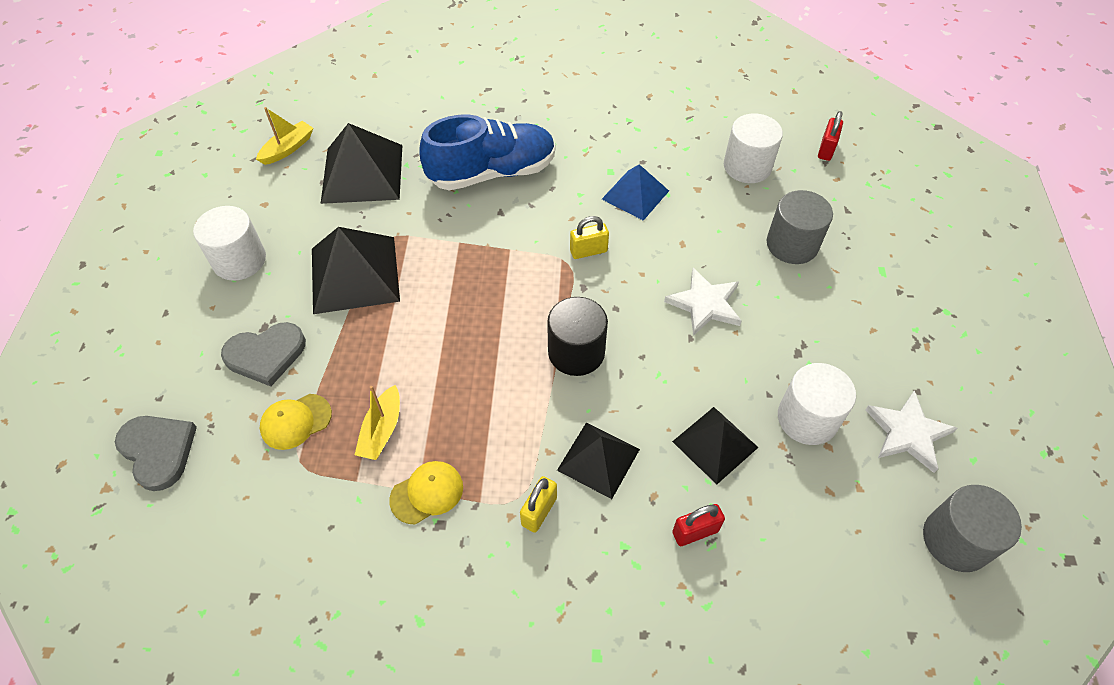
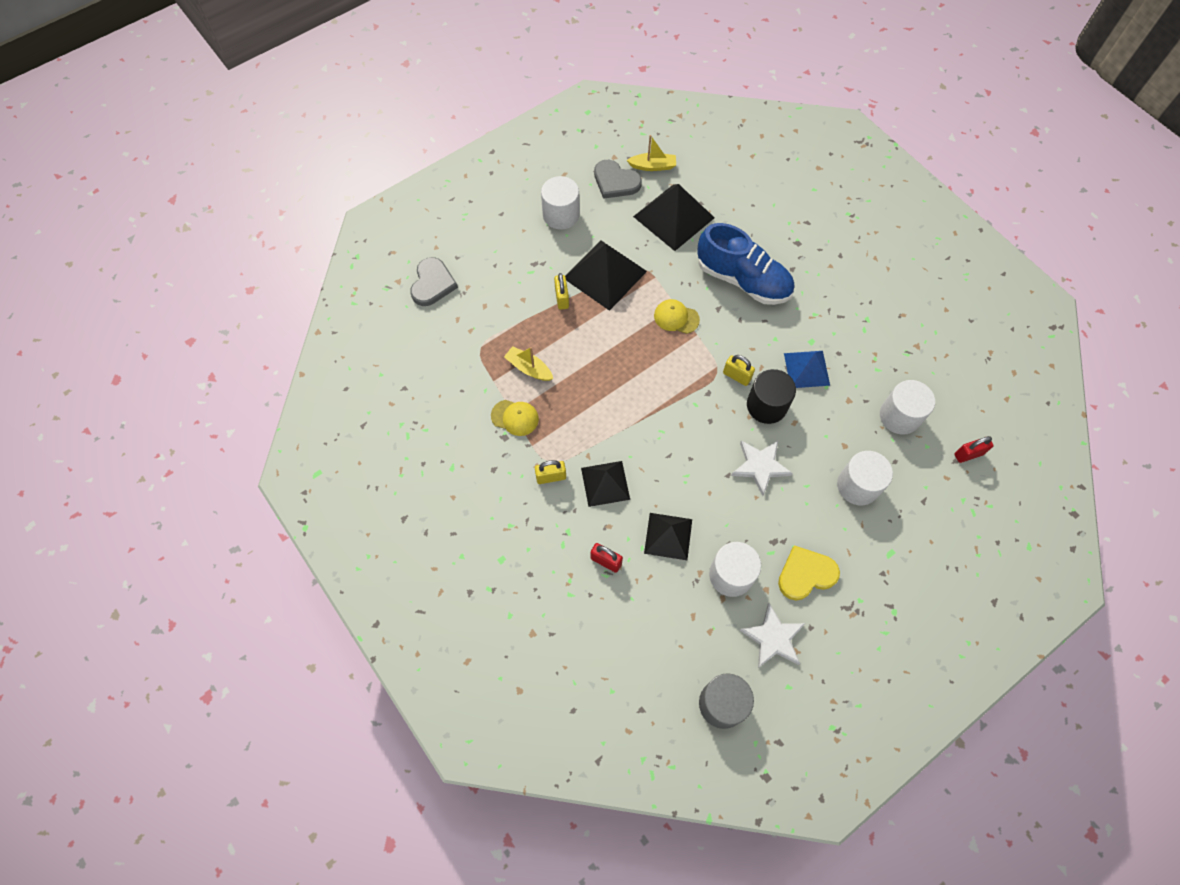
camera: 50 degrees right, 10 degrees up
grey heart [221,322,306,386] -> grey heart moved to [594,160,642,199]
yellow cap [260,394,332,450] -> yellow cap moved to [654,299,700,334]
yellow boat [355,385,400,460] -> yellow boat turned 60 degrees clockwise [504,346,553,381]
black cylinder [547,297,608,376] -> black cylinder moved to [747,369,796,424]
grey cylinder [767,190,833,264] -> white cylinder [837,451,893,505]
none -> yellow padlock [554,273,569,310]
none -> yellow heart [778,545,840,601]

